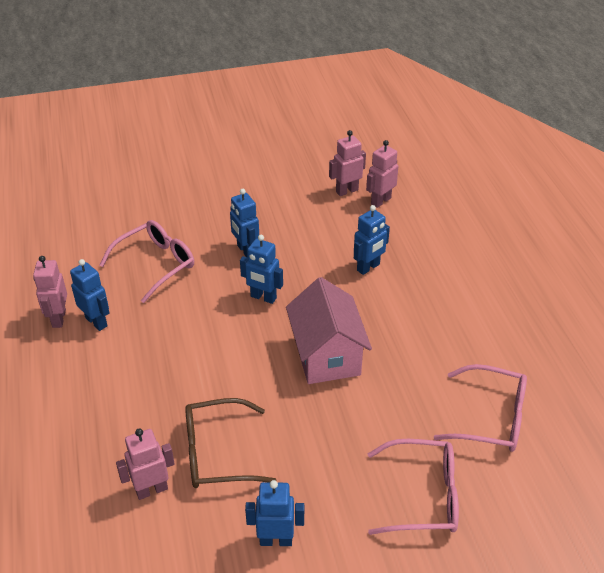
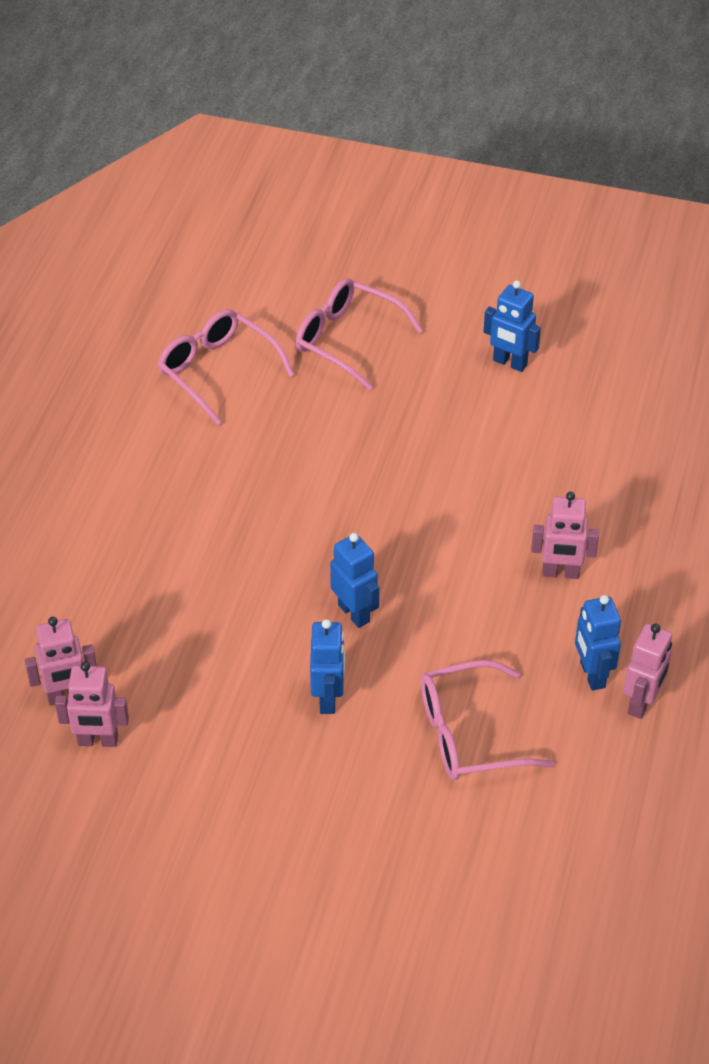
camera: 150 degrees left, 5 degrees up
pink robot [116,428,175,500] -> pink robot moved to [531,492,599,579]
brown glasses [185,398,277,488] -> none
pink house [286,277,372,384] -> none
blue robot [354,205,390,275] -> none

